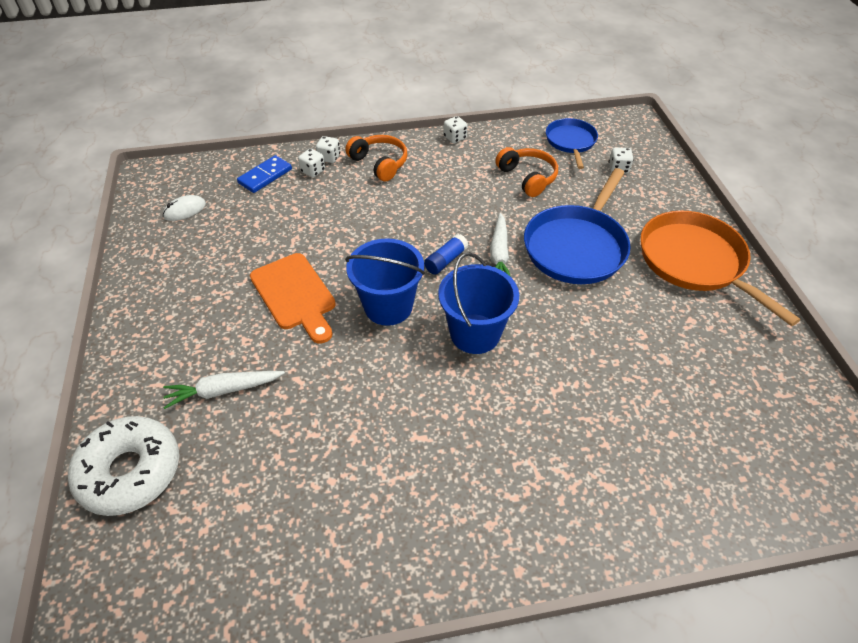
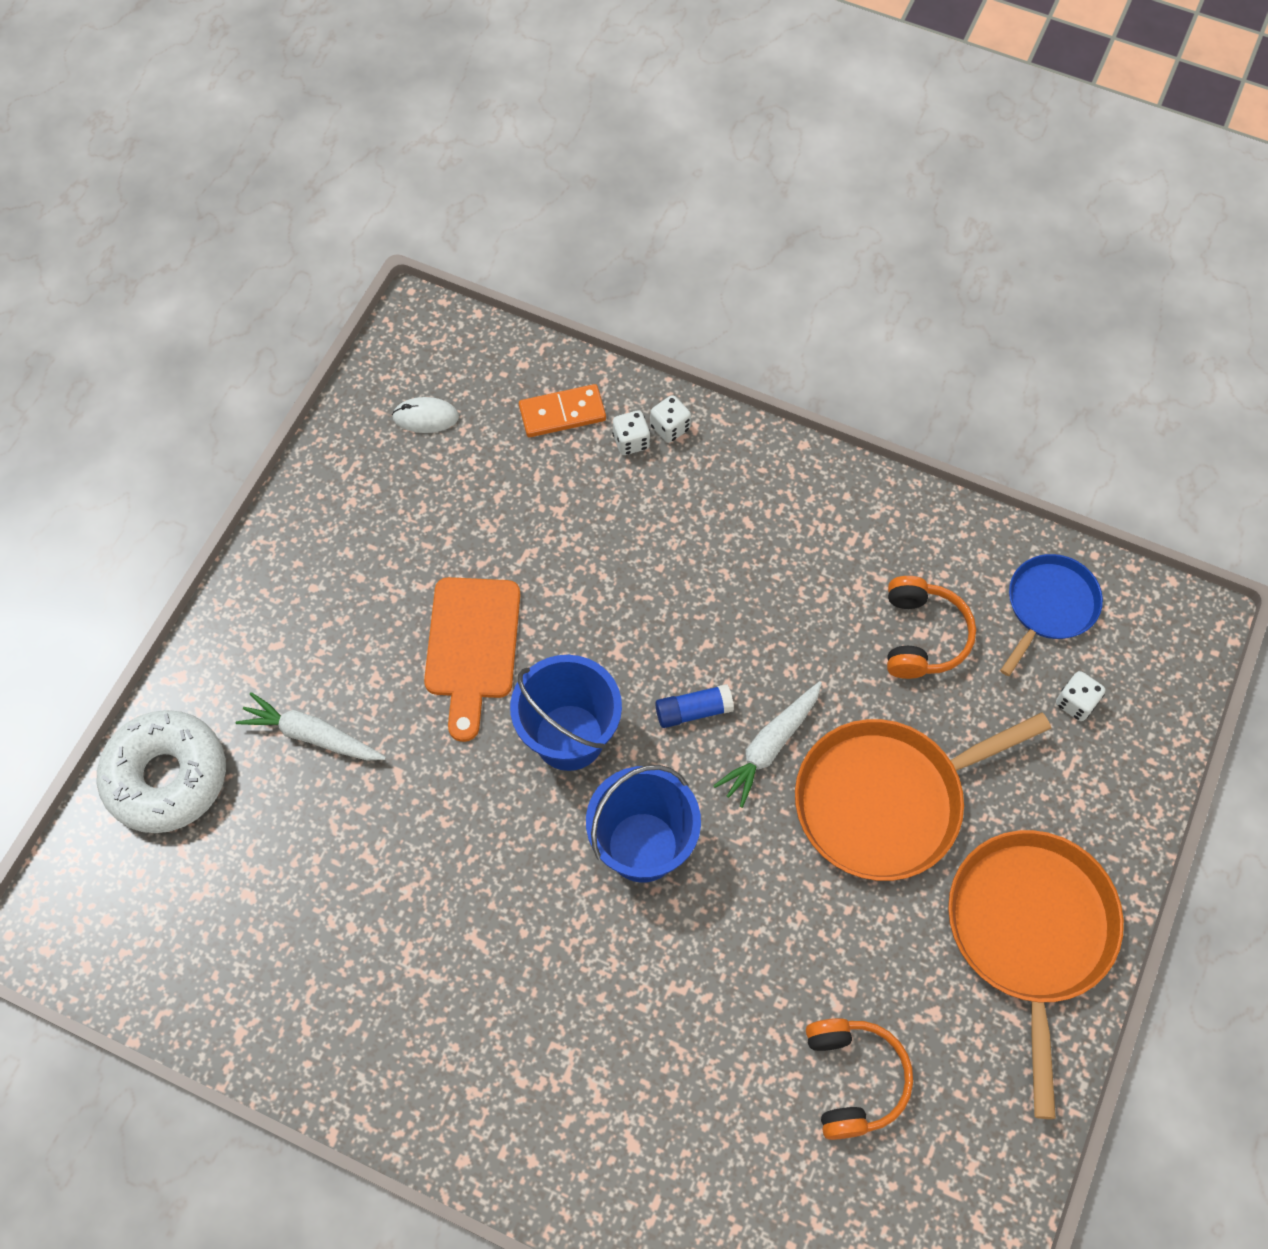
camera: 35 degrees right, 15 degrees up
blue domino [237,155,292,193] -> orange domino [519,384,606,437]
orange headphones [345,135,407,182] -> orange headphones moved to [806,1018,913,1140]
white dice [443,116,467,143] -> none
blue pan [524,168,631,284] -> orange pan [795,712,1051,881]

